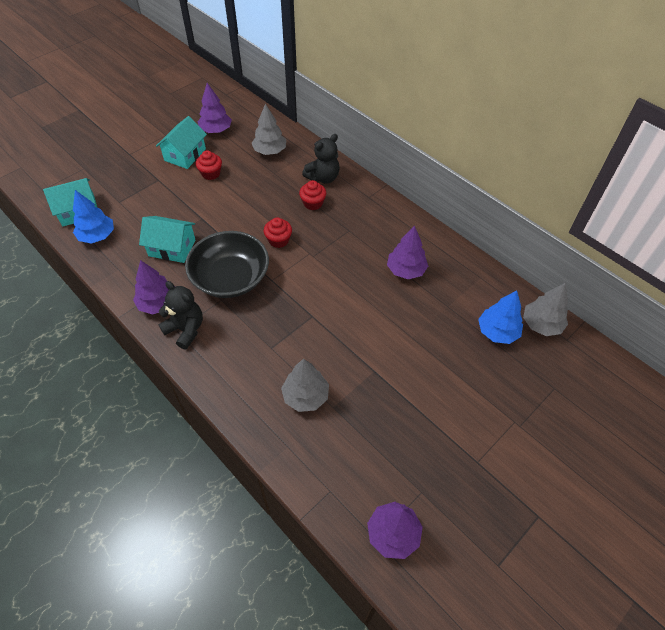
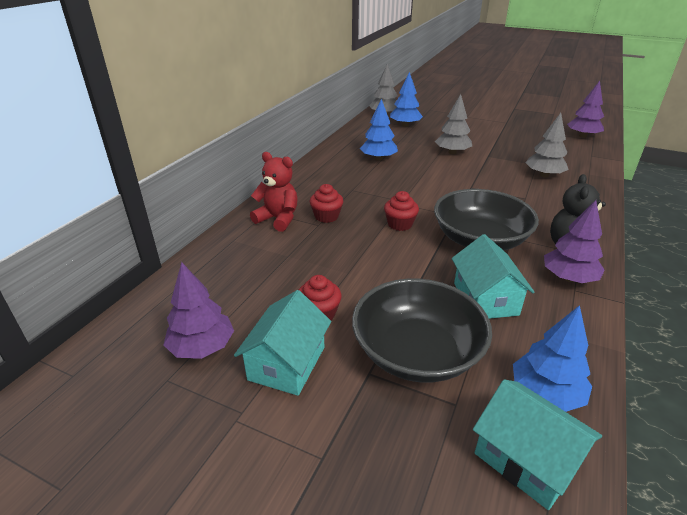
camera: 110 degrees left, 20 degrees down
turquoise house [156,116,207,169] -> turquoise house turned 75 degrees counterclockwise [234,290,331,396]
grey tree [252,104,286,155] -> grey tree moved to [435,94,472,154]
black teddy bear [302,134,340,184] -> red teddy bear [250,152,298,232]
purple tree [387,225,428,279] -> blue tree [360,99,398,161]
none -> black bowl [352,279,492,383]

